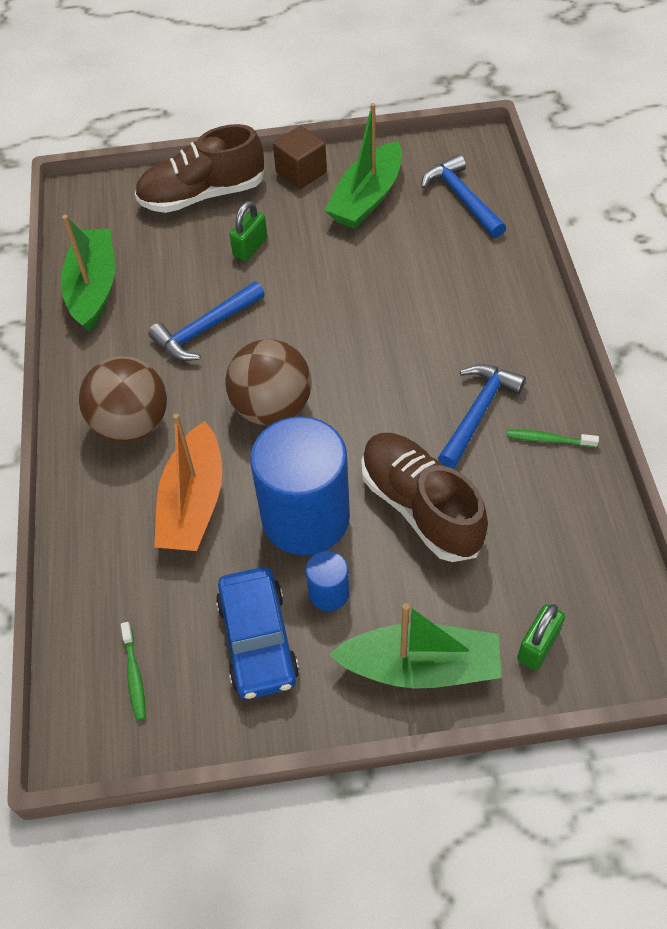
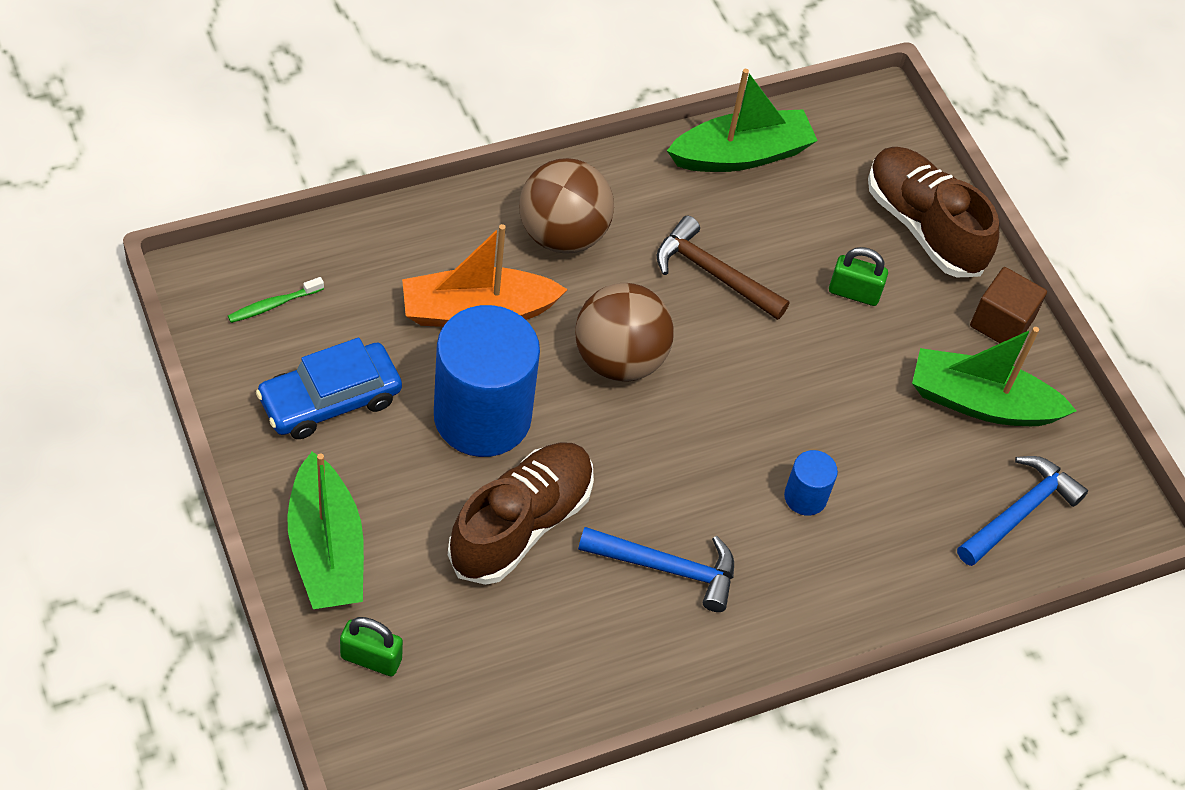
camera: 65 degrees right, 0 degrees up
blue hammer [148,281,265,361] -> brown hammer [657,216,789,320]
blue cylinder [306,551,349,611] -> blue cylinder moved to [784,450,838,516]
green toothbrush [507,430,599,448] -> none

